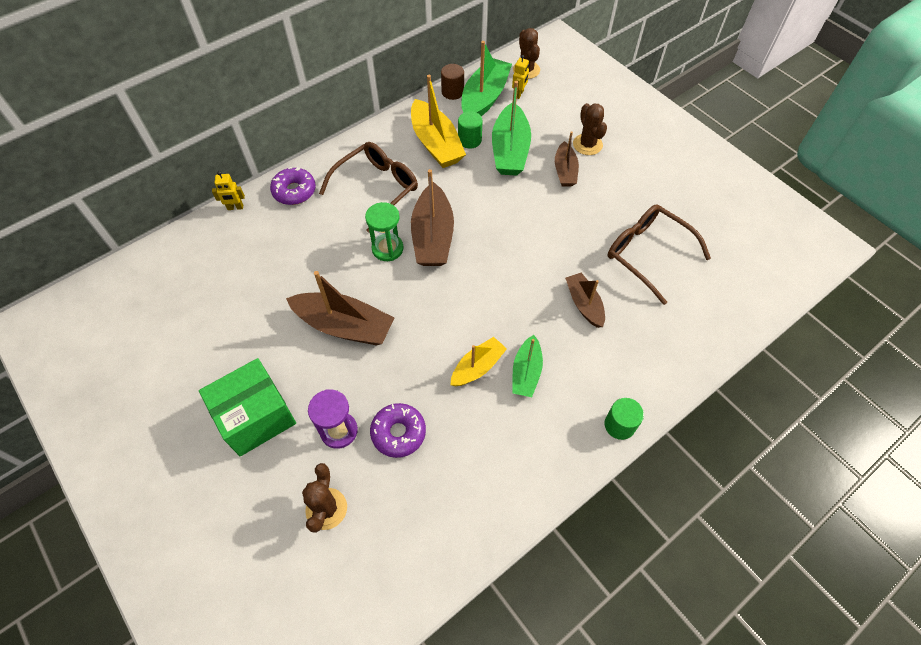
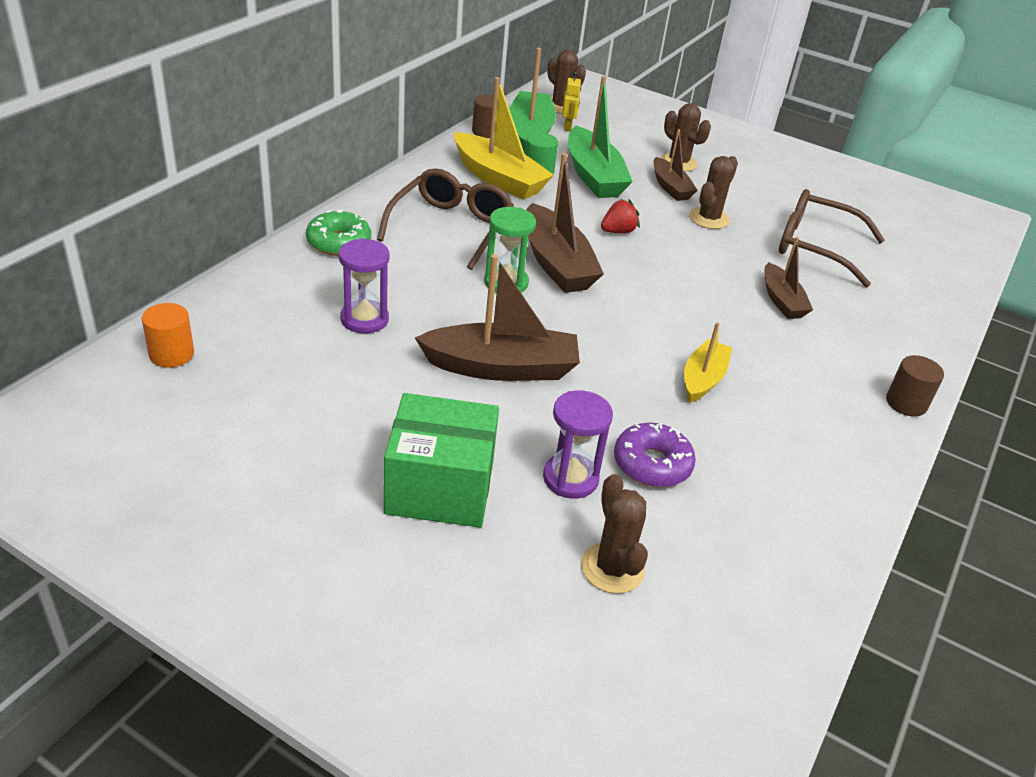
camera: 25 degrees left, 20 degrees down
green box [199,358,296,456] -> green box turned 60 degrees clockwise [384,393,499,528]
yellow robot [212,171,245,210] -> none
purple donut [270,167,316,205] -> green donut [306,209,371,256]
green boat [512,335,543,397] -> none
brown boat [565,273,605,328] -> brown boat turned 150 degrees counterclockwise [765,237,813,319]
green cylinder [605,398,644,440] -> brown cylinder [886,355,944,417]
none -> orange cylinder [142,303,194,368]
none -> purple hourglass [339,238,389,333]
none -> red strawberry [601,199,640,233]
none -> brown cactus [689,156,738,229]

